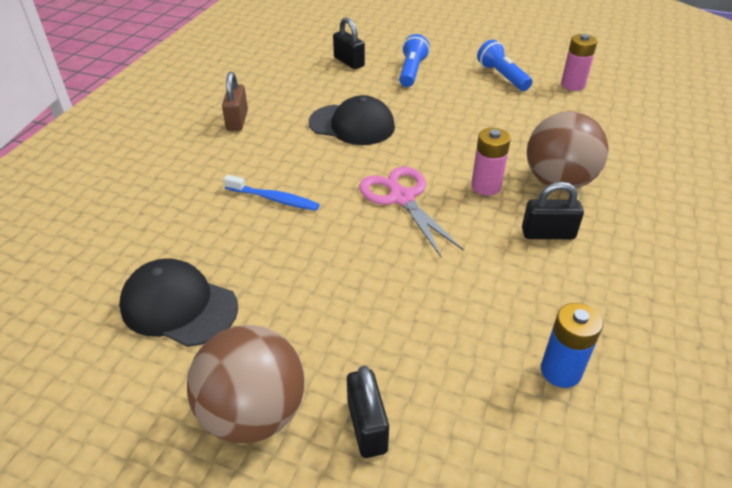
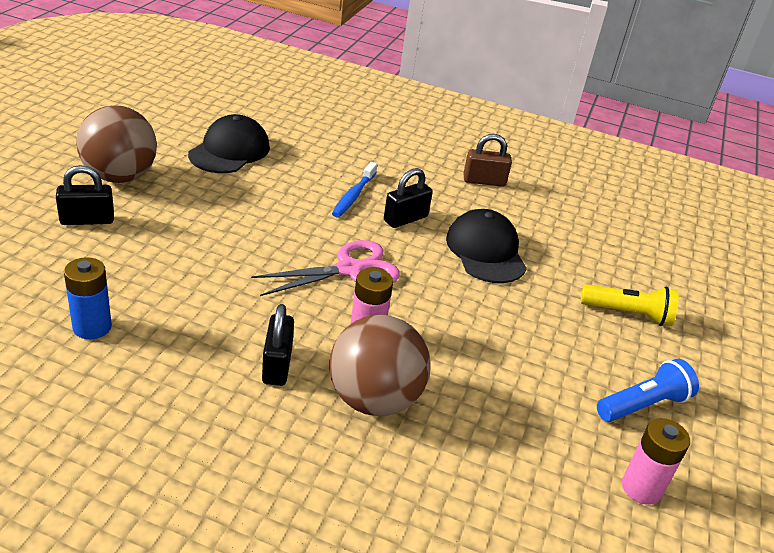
camera: 85 degrees right, 5 degrees down
black cap [309,95,395,145] -> black cap turned 150 degrees clockwise [446,209,527,283]
black padlock [333,17,365,69] -> black padlock moved to [384,168,433,228]
blue flashlight [399,34,430,87] -> yellow flashlight [581,284,679,326]

